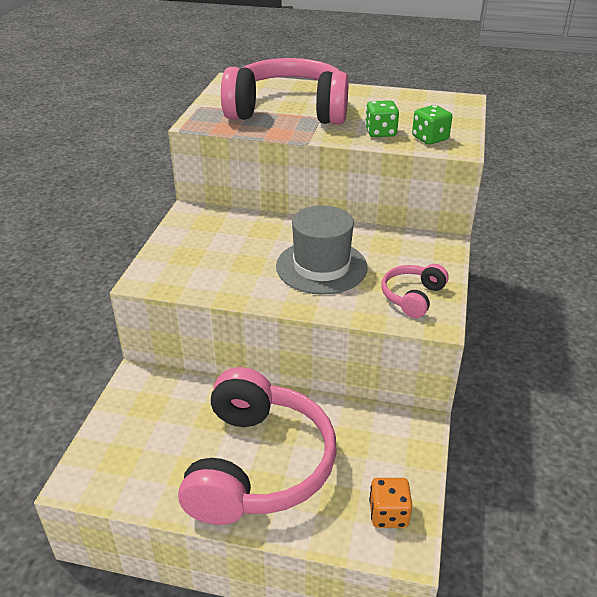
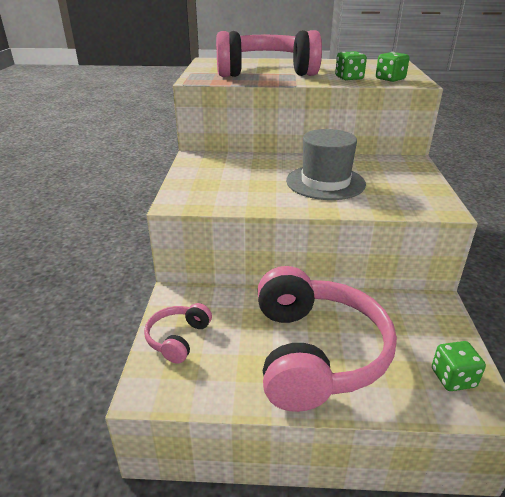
camera: 10 degrees left, 5 degrees down
orange dice [369,478,412,528] -> green dice [432,341,486,391]
pink headphones [381,264,449,318] -> pink headphones moved to [144,303,212,364]

